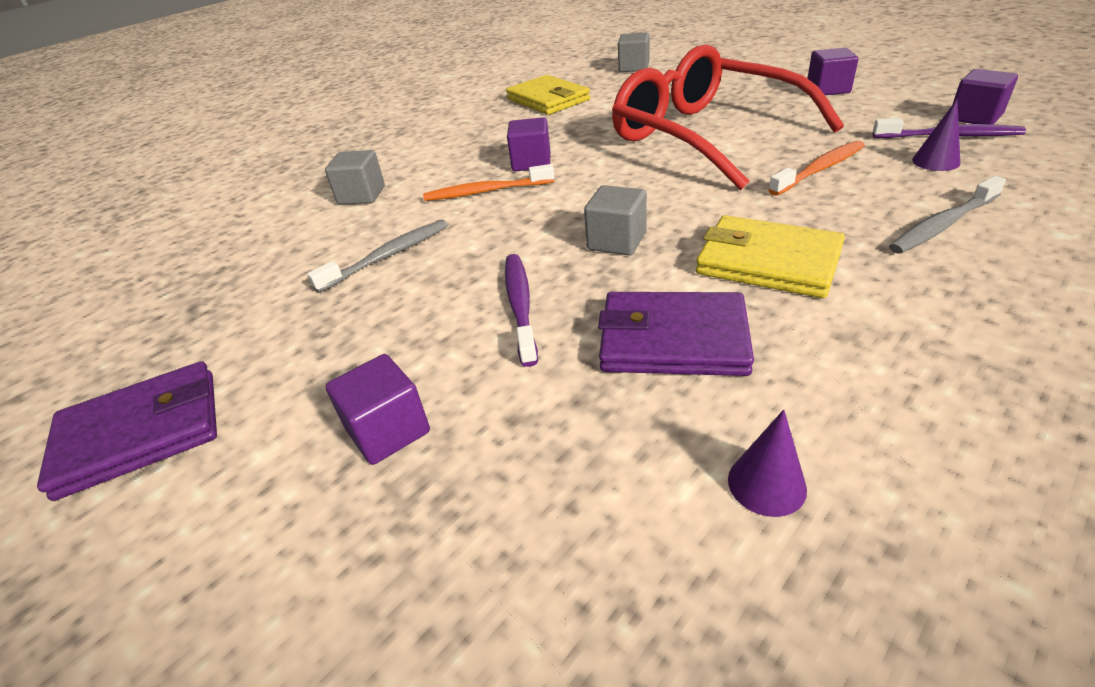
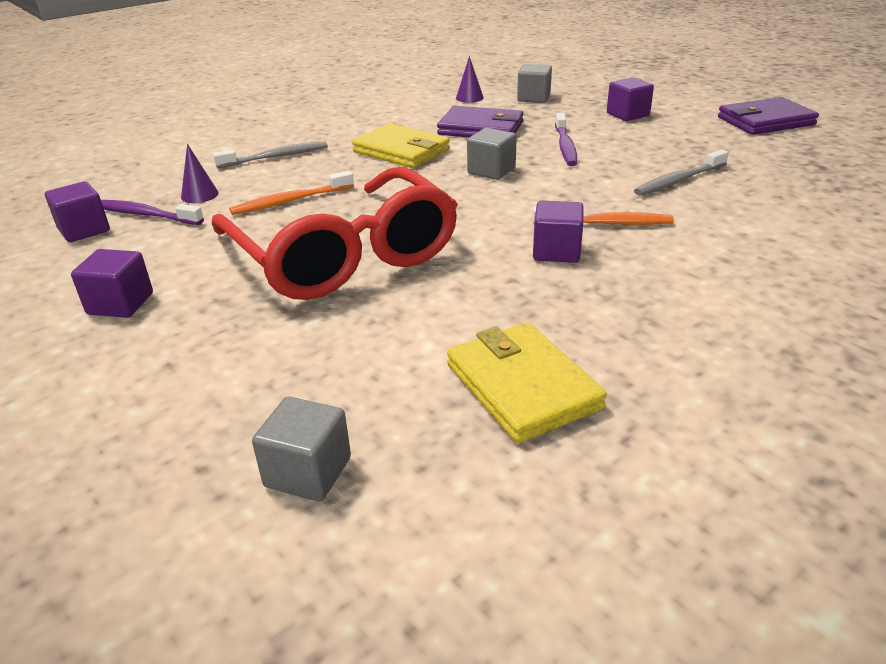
camera: 175 degrees left, 5 degrees down
grey cube [325,150,385,205] -> grey cube moved to [517,64,552,103]

